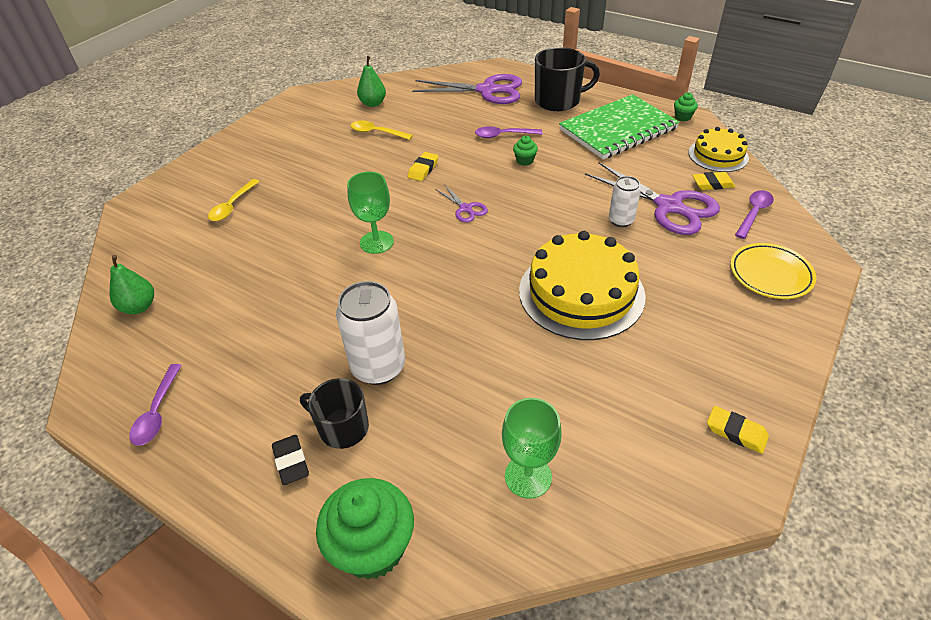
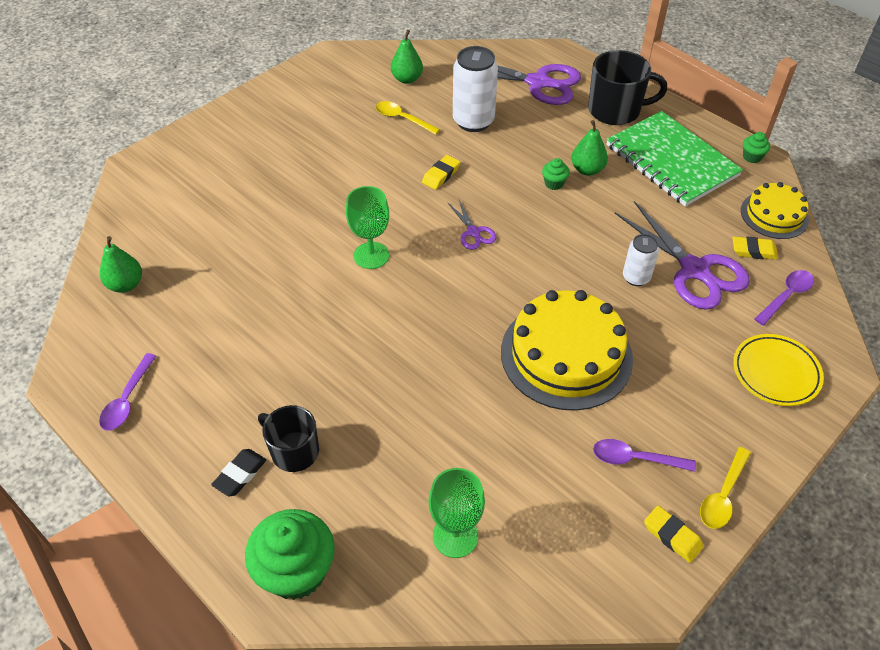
camera: 10 degrees right, 5 degrees up
yellow spoon [208,179,260,221] -> yellow spoon moved to [700,447,751,529]
black eraser [272,435,309,485] -> black eraser turned 45 degrees clockwise [211,449,266,497]
white can [336,281,405,385] -> white can moved to [453,46,498,132]
purple spoon [475,126,542,138] -> purple spoon moved to [593,439,696,472]
green notebook [559,94,680,159] -> green notebook turned 75 degrees clockwise [606,111,743,206]
none -> green pear [571,120,608,176]

